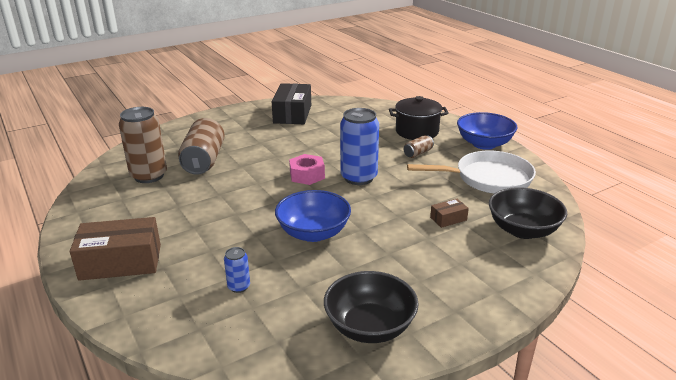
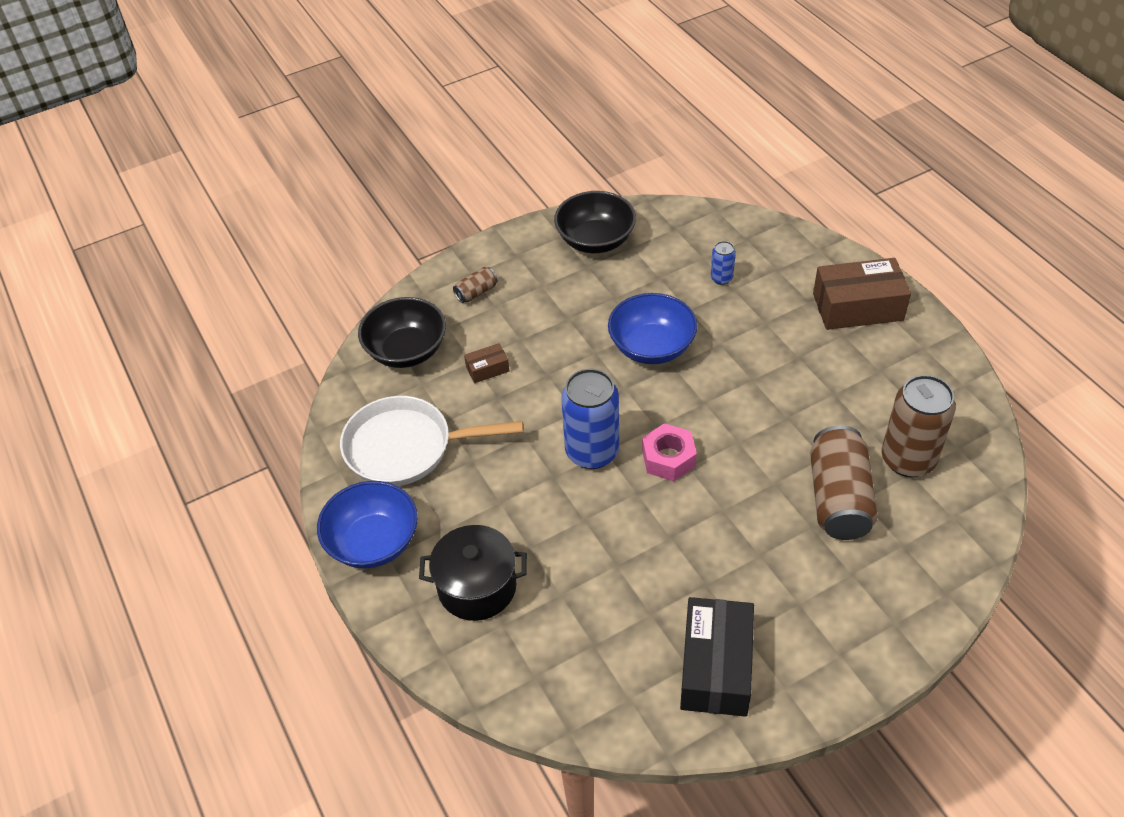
camera: 175 degrees left, 20 degrees up
brown can [403,135,434,158] -> brown can moved to [453,267,498,303]

